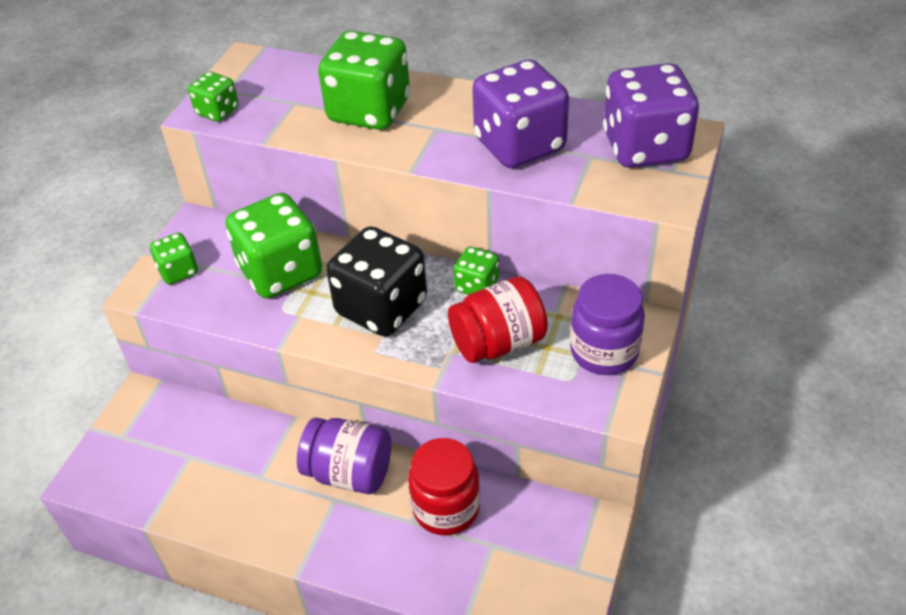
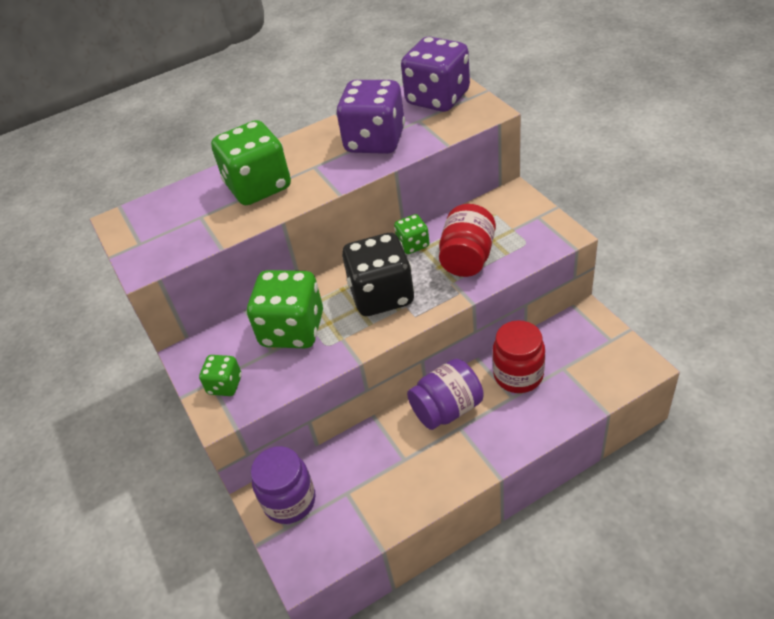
camera: 45 degrees left, 0 degrees up
green dice [188,72,239,122] -> none
purple jar [570,274,645,375] -> purple jar moved to [251,446,315,524]

